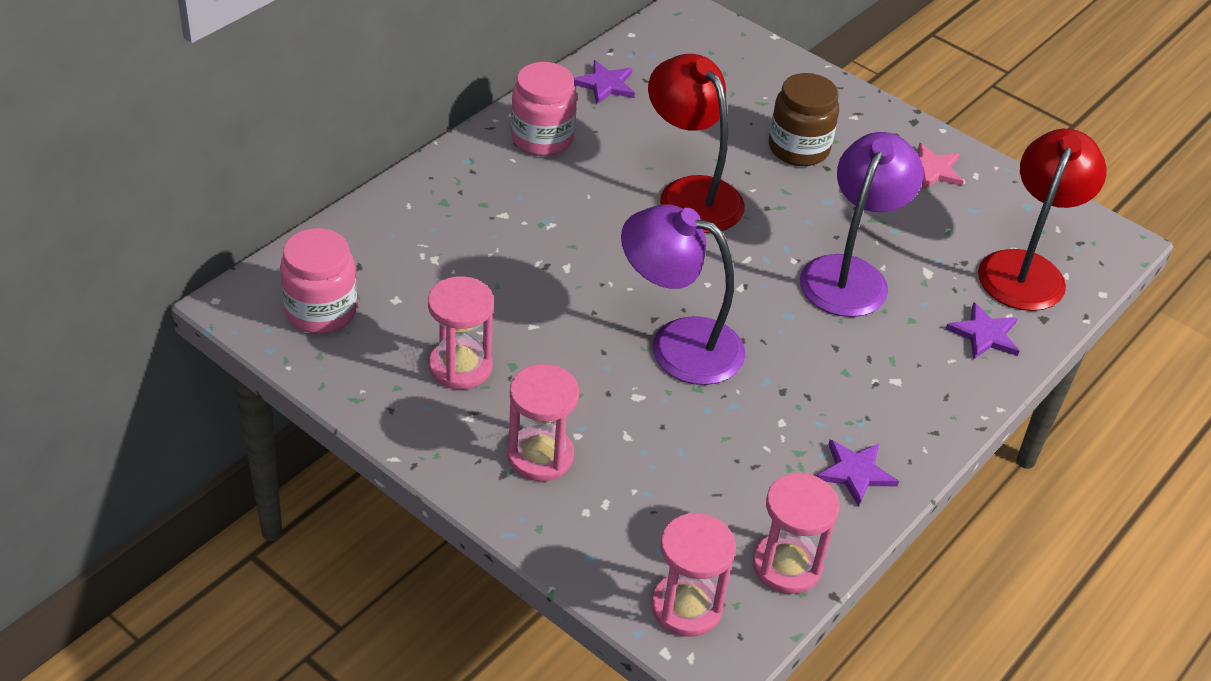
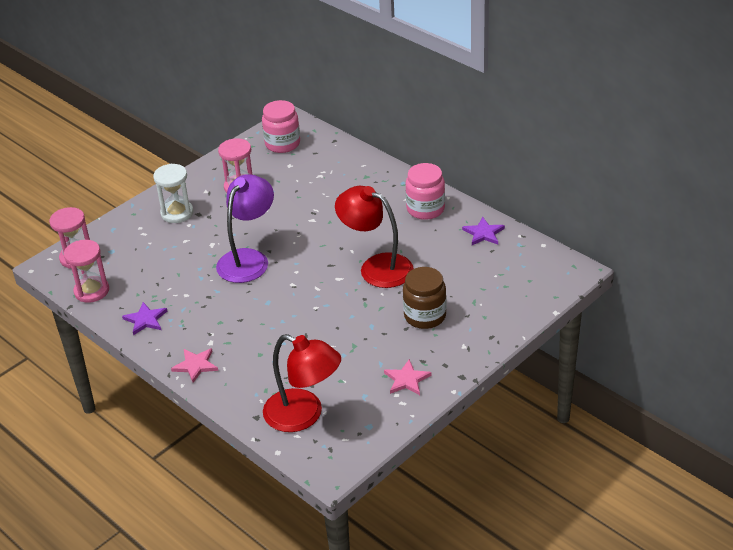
camera: 100 degrees right, 5 degrees down
pink hourglass [507,364,579,481] -> white hourglass [153,164,194,223]
red lamp [648,54,745,233] -> red lamp turned 120 degrees counterclockwise [335,186,414,288]
purple lamp [800,132,923,317] -> none
purple star [946,302,1019,360] -> none
none -> pink star [171,348,218,383]

